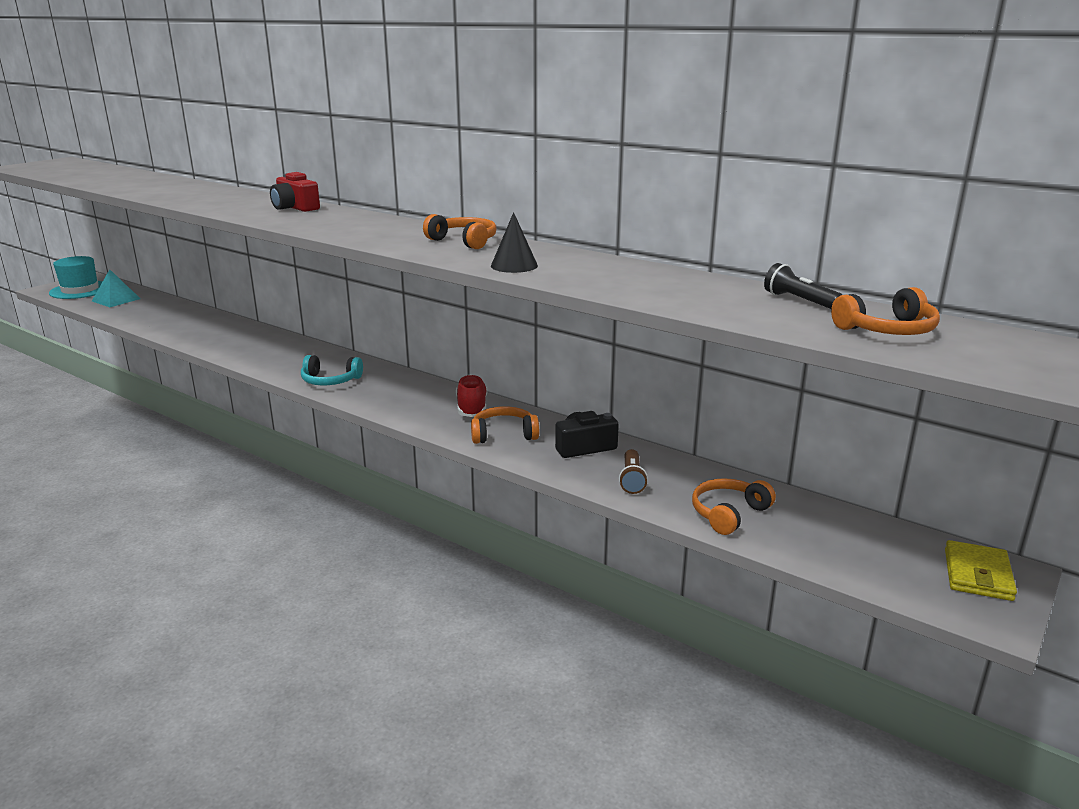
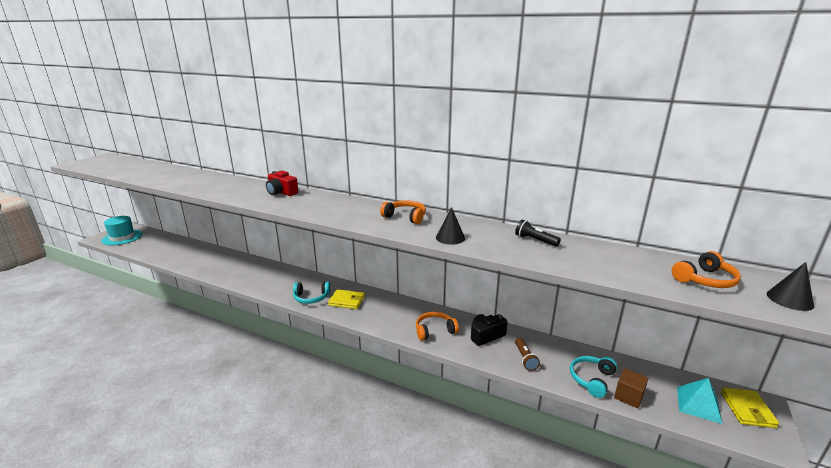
camera: 10 degrees left, 0 degrees up
turquoise pyramid [92,269,141,307] -> turquoise pyramid moved to [677,378,722,424]
red shoe [456,374,487,417] -> none
orange headphones [692,478,776,535] -> turquoise headphones [570,356,617,398]
black flashlight [764,263,842,309] -> black flashlight moved to [515,220,561,247]
none -> yellow wallet [328,289,365,309]
none -> brown cube [614,368,648,408]
none -> black cone [767,262,814,311]

